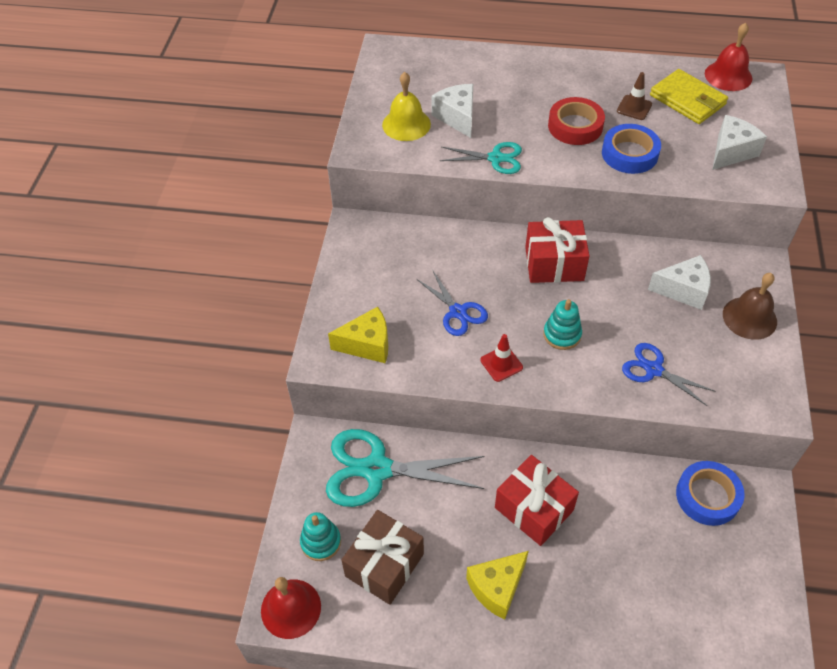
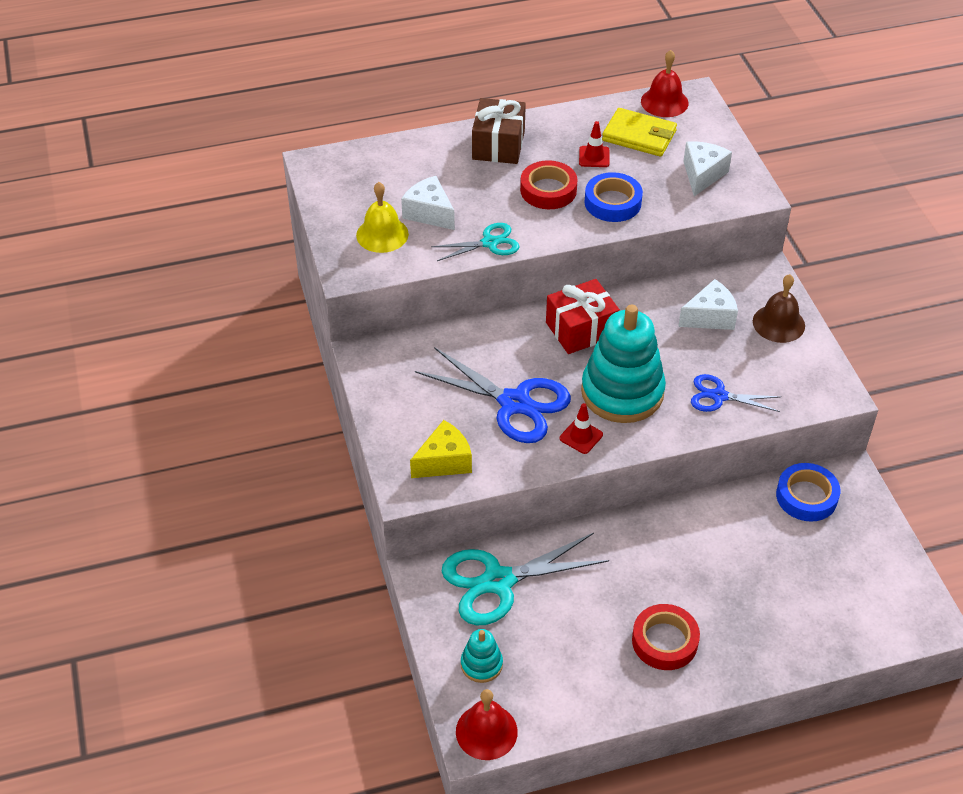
camera: 25 degrees left, 5 degrees down
brown gift [341,510,424,605] -> brown gift moved to [472,98,526,164]
blue scissors [417,271,488,336] -> blue scissors [415,347,571,443], size x1.76
yellow cheese [466,551,529,620] -> red tape [632,604,700,670]
red gift [495,455,579,546] -> none
turquoise stacking toy [543,299,582,350] -> turquoise stacking toy [581,305,666,423], size x2.16
brown traffic cone [617,72,652,120] -> red traffic cone [579,121,610,167]

